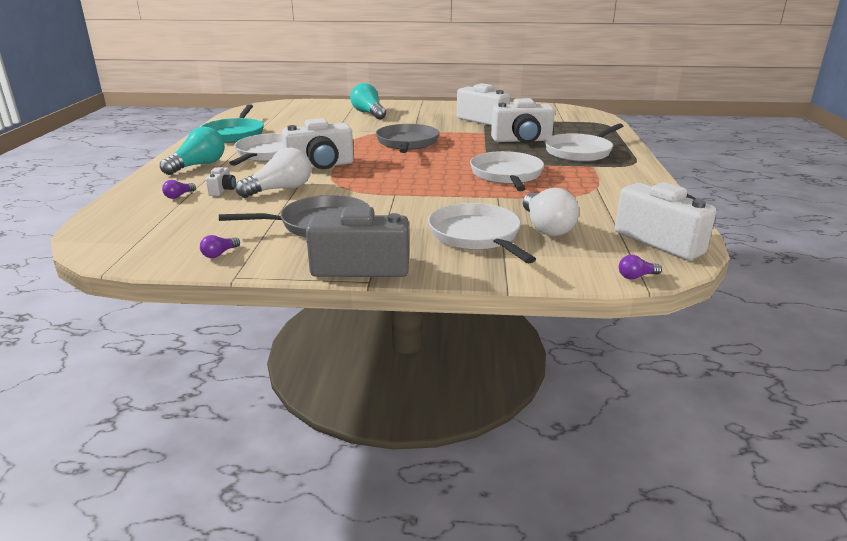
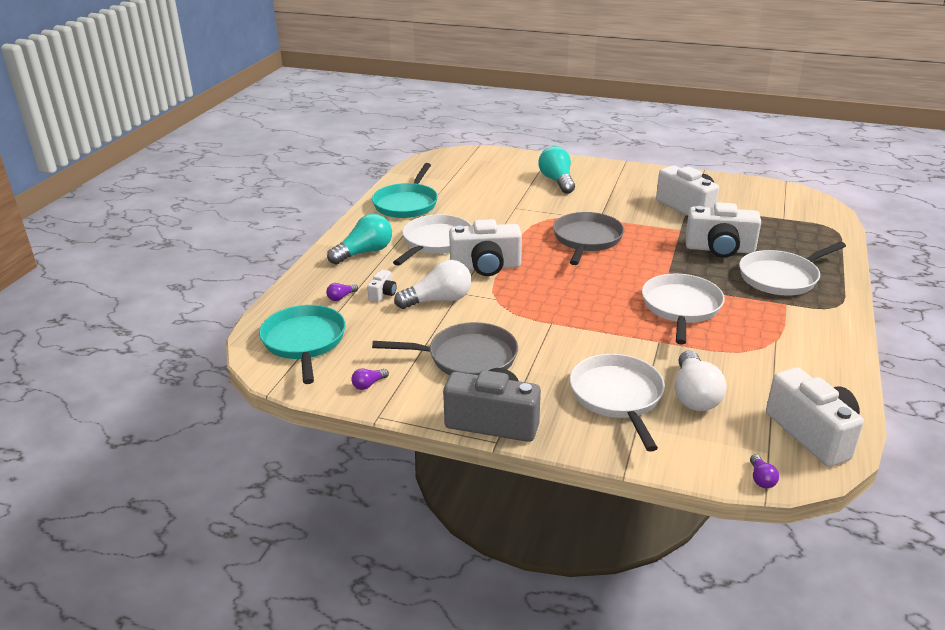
camera: 15 degrees right, 5 degrees up
purple light bulb [619,255,662,279] -> purple light bulb turned 90 degrees counterclockwise [750,454,779,488]
none -> turquoise pan [259,305,346,384]

